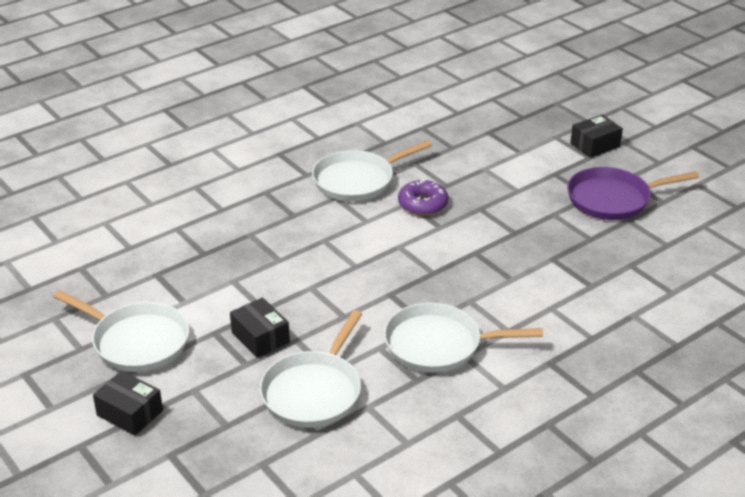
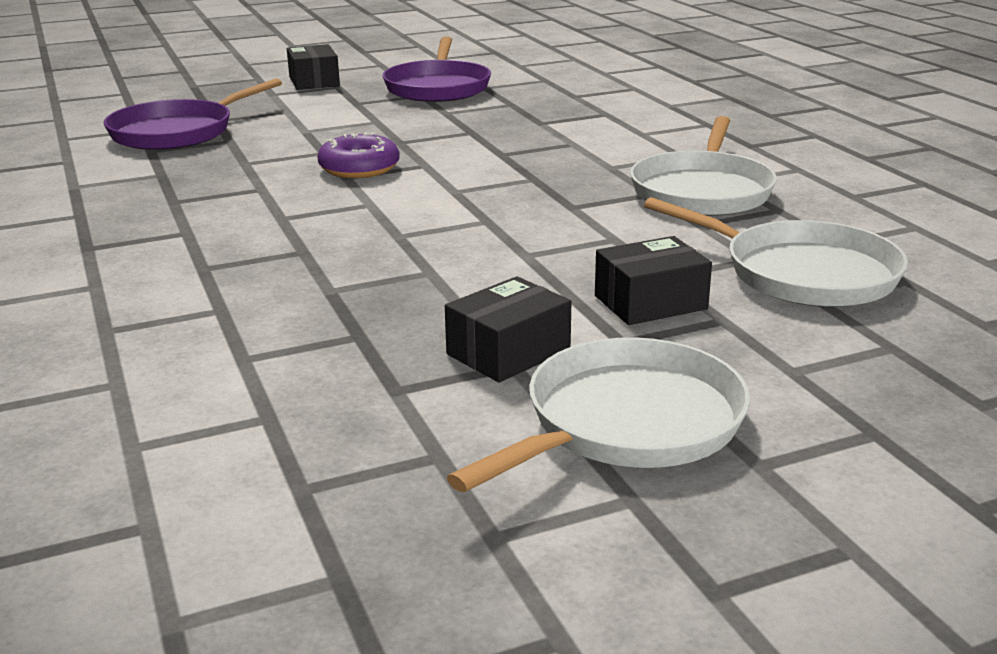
camera: 75 degrees left, 10 degrees down
black box [93,371,163,436] -> black box moved to [445,276,571,382]
white pan [312,140,432,201] -> none
none -> purple pan [103,78,282,150]

